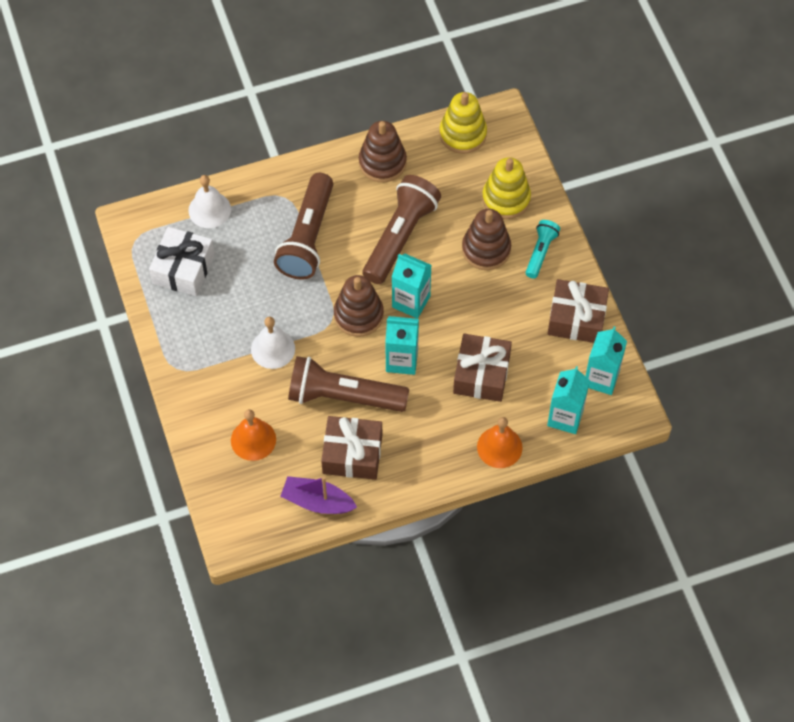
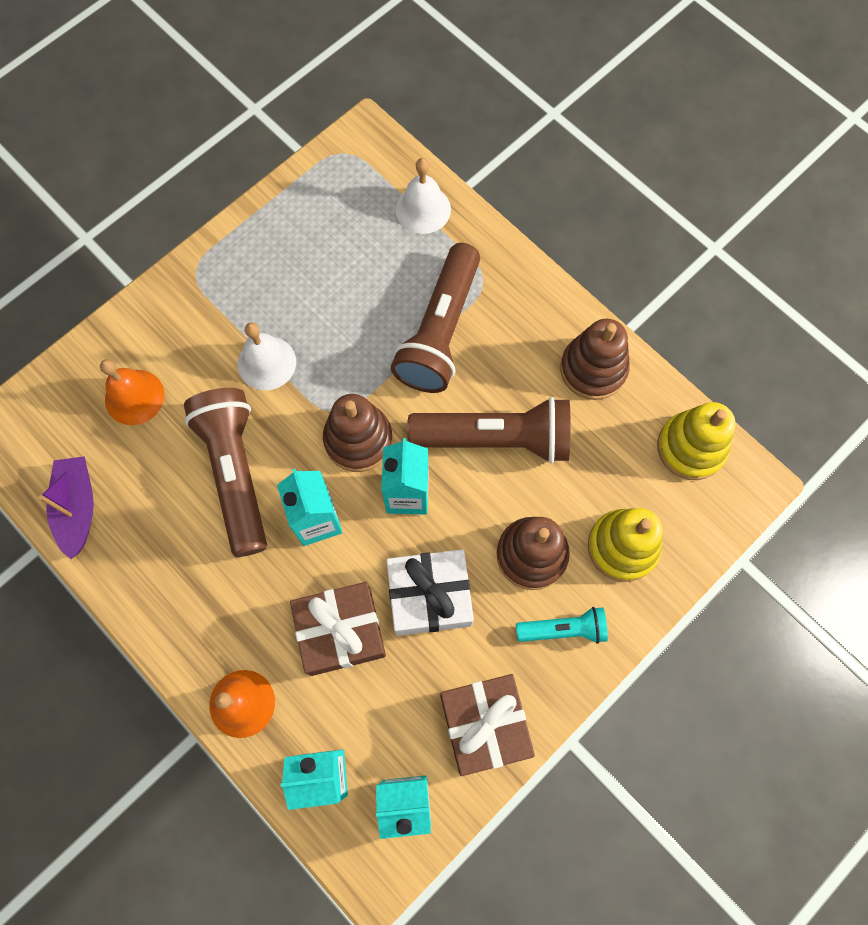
camera: 65 degrees right, 10 degrees up
white gift [149,227,215,296] -> white gift moved to [386,549,474,636]
brown flashlight [274,173,333,279] -> brown flashlight turned 60 degrees counterclockwise [391,243,480,393]
brown gift [321,416,382,480] -> none

